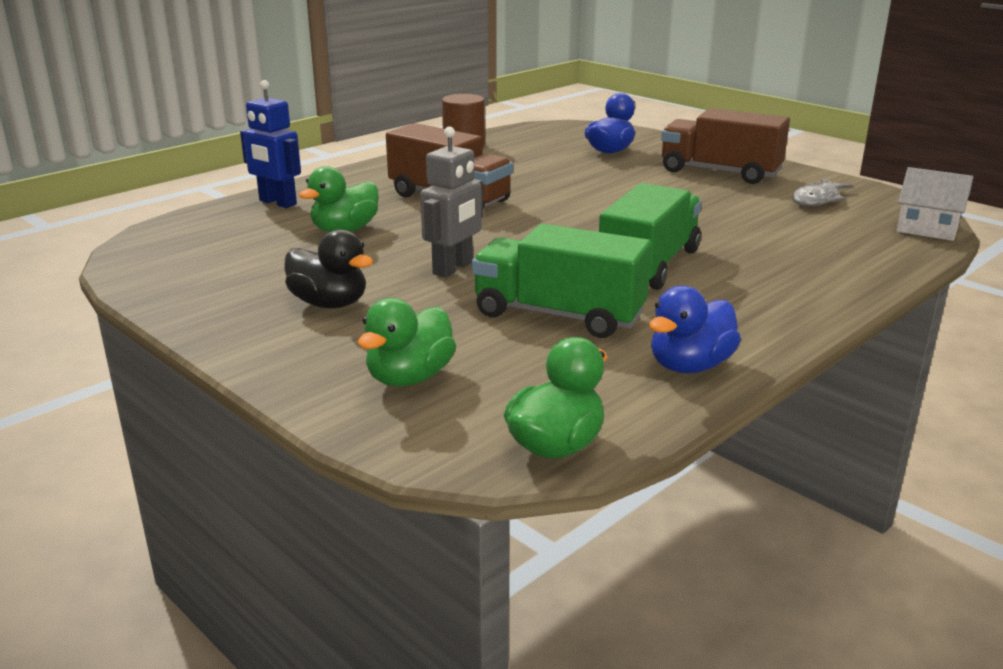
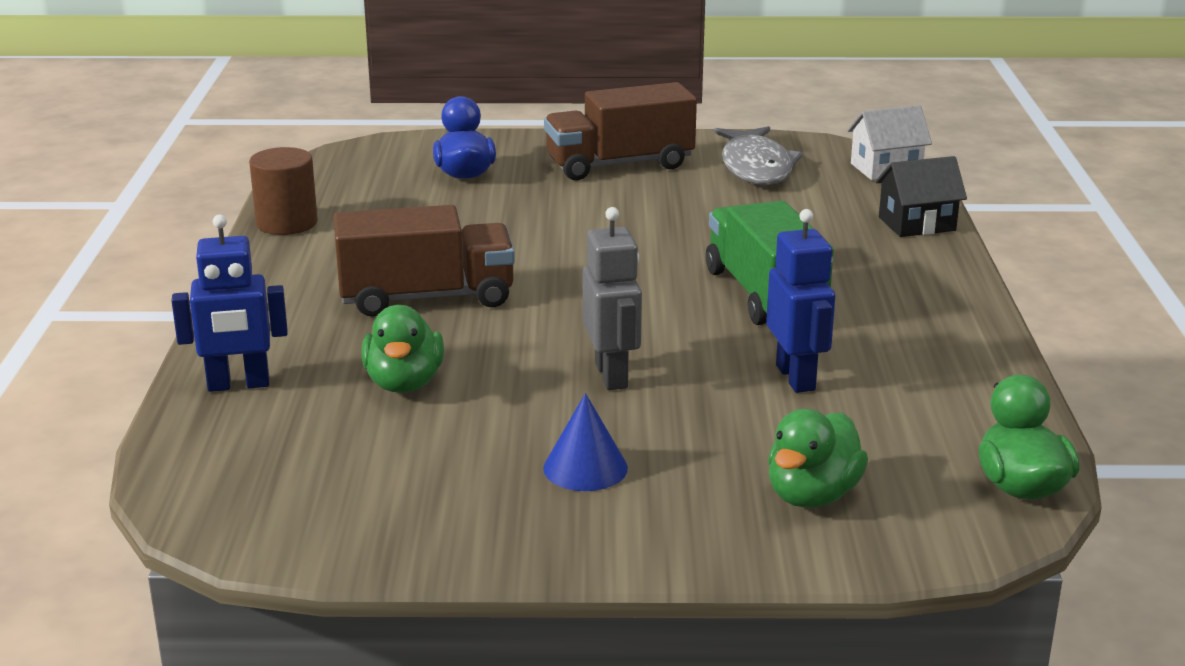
camera: 45 degrees left, 0 degrees up
black duck [284,229,373,308] -> blue cone [543,393,628,491]
green duck [358,298,456,386] -> green duck turned 45 degrees clockwise [768,409,868,508]
green truck [472,224,652,338] -> blue robot [766,209,835,393]
blue duck [649,286,741,374] -> none
grey fish [792,178,853,206] -> grey fish [713,126,803,185], size x1.55
none -> black house [875,156,967,237]

